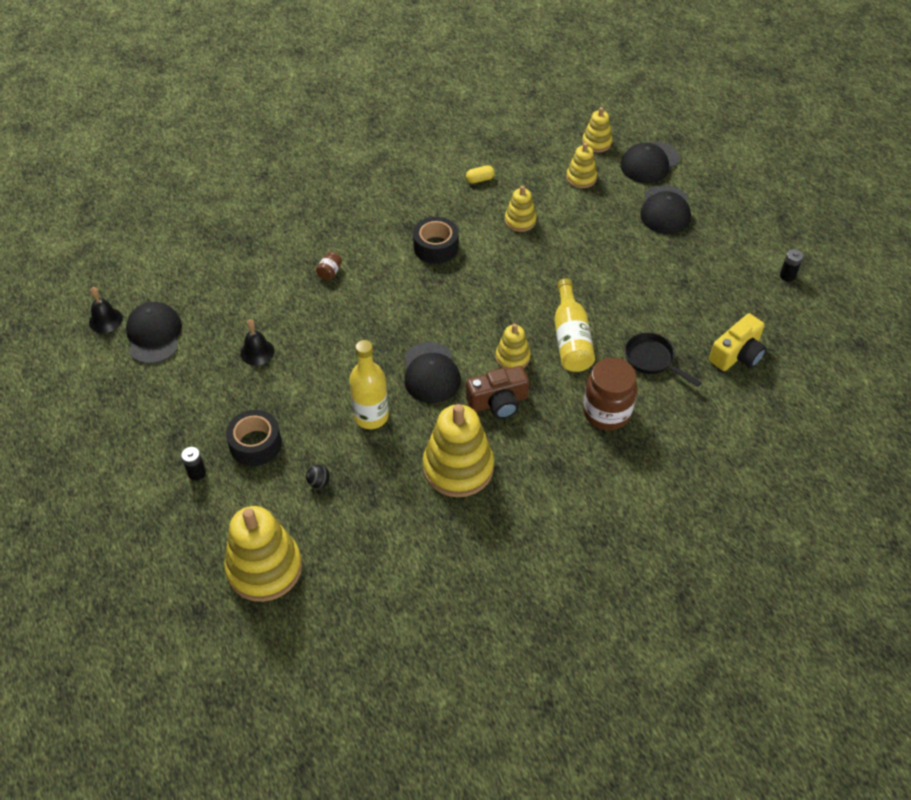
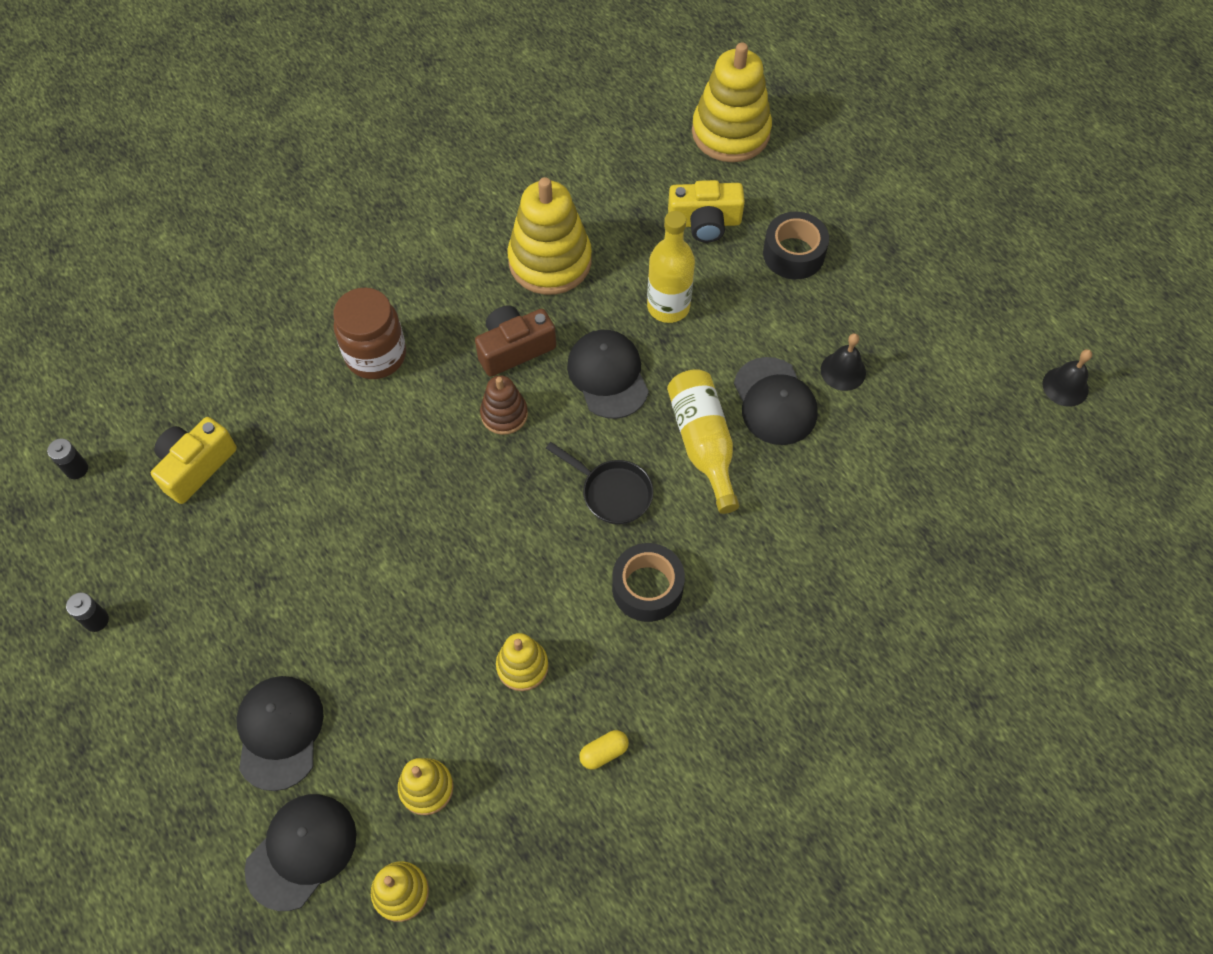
camera: 170 degrees right, 10 degrees up
black cap [126,302,182,364] -> black cap moved to [734,357,818,445]
black battery [181,447,206,481] -> black battery moved to [47,439,88,479]
black ball [306,465,330,488] -> yellow camera [668,180,745,243]
brown jar [316,252,342,280] -> none
yellow stacking toy [495,324,531,369] -> brown stacking toy [480,375,528,435]
yellow bottle [554,278,595,372] -> yellow bottle moved to [667,369,739,514]
black pan [625,333,702,387] -> black pan moved to [546,442,653,524]

